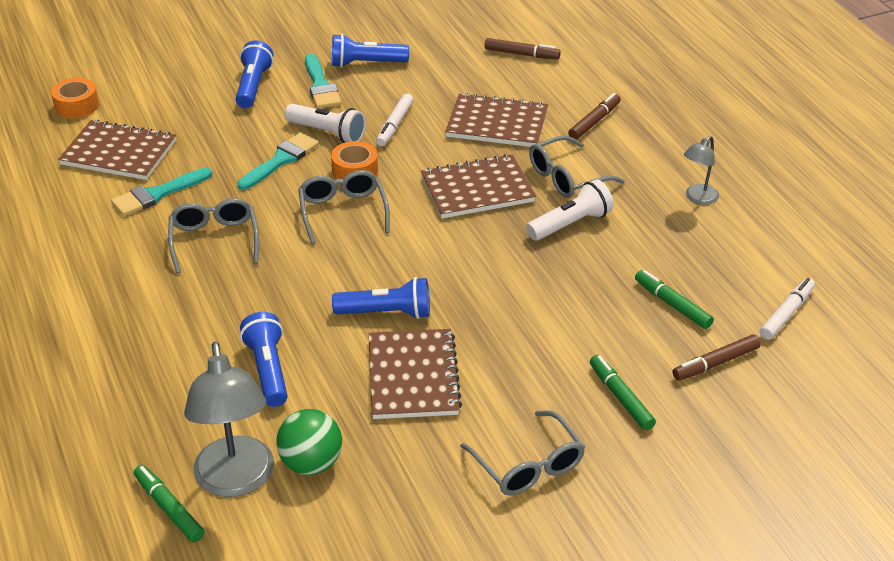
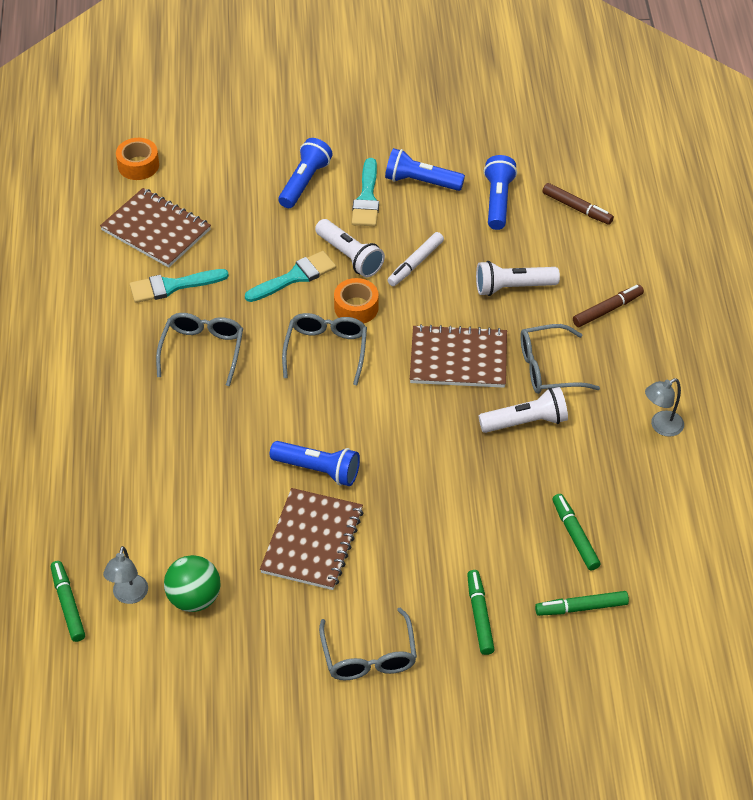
camera: 20 degrees right, 10 degrees up
grey lamp [184,342,274,497] -> grey lamp [103,546,148,604], size x0.51
blue flashlight [240,312,288,407] -> blue flashlight moved to [484,155,517,230]
brown notebook [445,93,548,147] -> white flashlight [476,261,560,296]
brown marker [673,335,760,381] -> green marker [535,591,629,616]
white marker [760,278,815,340] -> none

